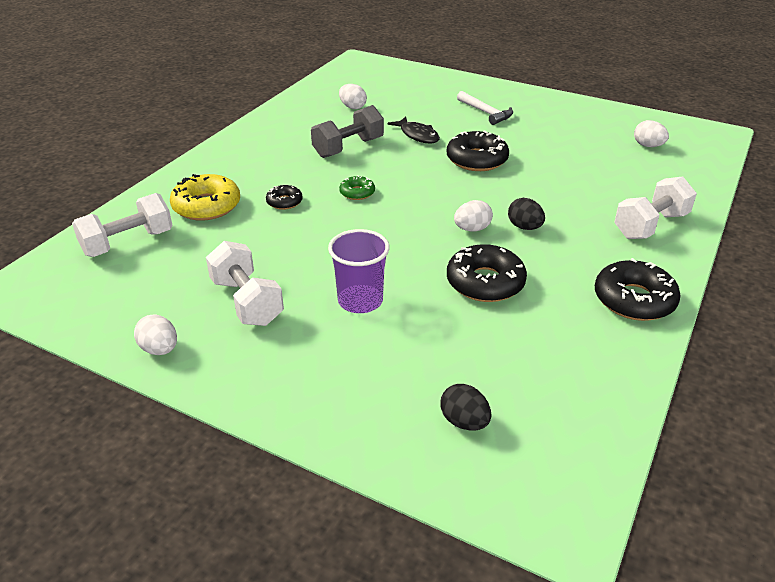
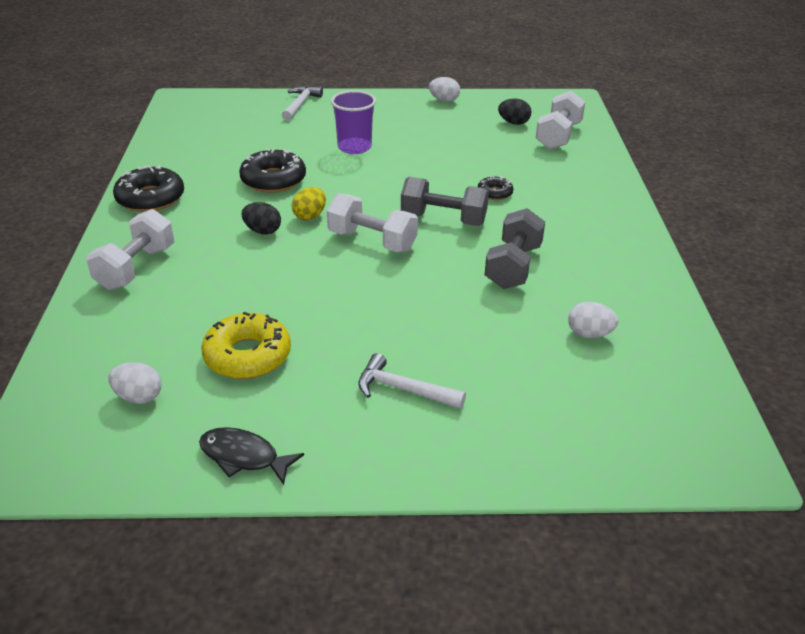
camera: 150 degrees right, 0 degrees up
yellow donut [170,174,240,221] -> yellow donut moved to [201,312,291,379]
white dumbbell [206,241,284,326] -> white dumbbell moved to [327,193,418,252]
green donut [339,175,375,200] -> grey dumbbell [401,177,489,226]
black fish [387,117,440,144] -> black fish moved to [199,427,304,485]
black egg [440,384,491,431] -> black egg moved to [498,98,531,125]
black donut [447,130,509,171] -> none
white egg [454,200,493,231] -> yellow egg [292,187,326,220]
none -> white hammer [282,86,323,121]

